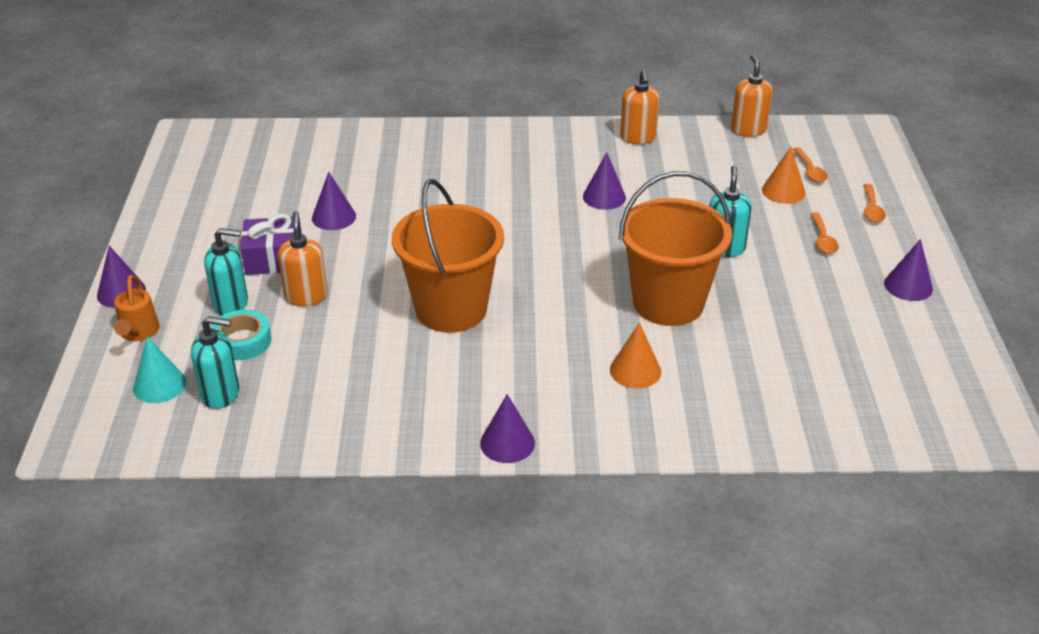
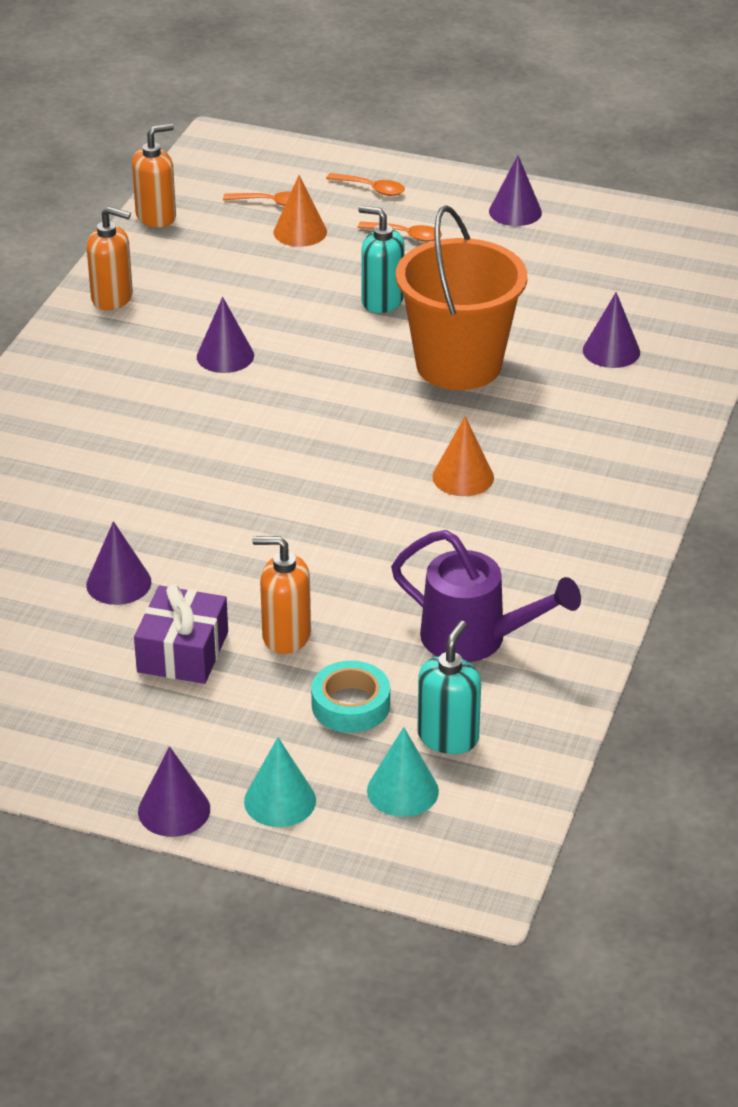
camera: 70 degrees left, 0 degrees up
orange watering can [114,275,160,341] -> turquoise cone [244,737,316,827]
turquoise soap dispenser [204,228,248,315] -> none
orange bucket [392,179,504,333] -> none
purple cone [480,394,535,463] -> purple cone moved to [583,292,640,368]
orange cone [610,322,661,388] -> orange cone moved to [432,416,494,496]
orange soap dispenser [731,55,772,137] -> orange soap dispenser turned 135 degrees clockwise [132,124,176,228]
none -> purple watering can [391,530,581,662]

